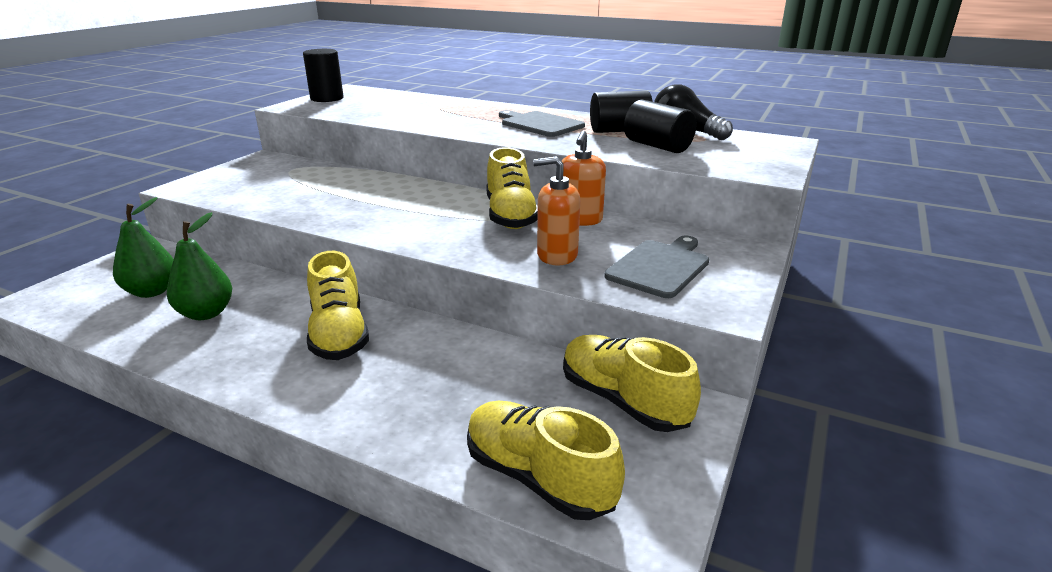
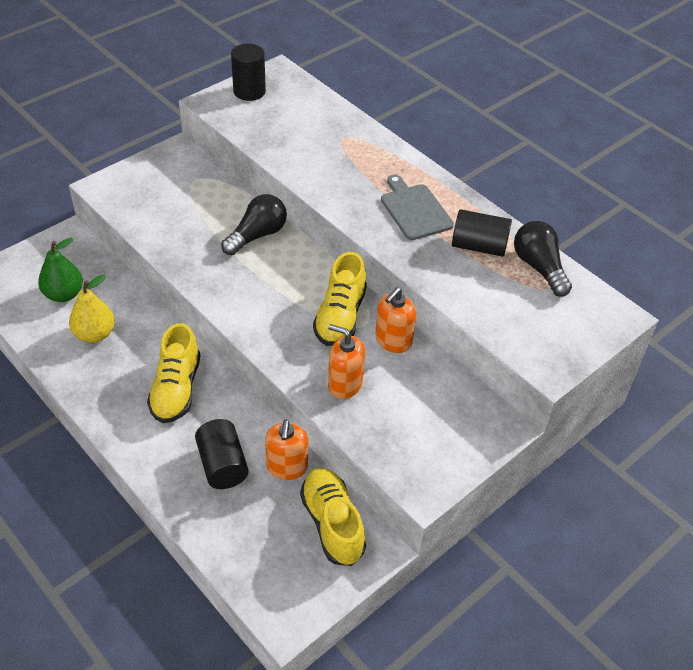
camera: 20 degrees right, 20 degrees up
green pear [167,212,232,320] -> yellow pear [69,274,115,343]
yellow shoe [467,401,625,520] -> none
grey cutting board [604,236,709,298] -> none
black cylinder [624,100,696,153] -> black cylinder moved to [195,419,249,489]
none -> black light bulb [221,194,287,255]
none -> orange soap dispenser [265,419,308,480]

